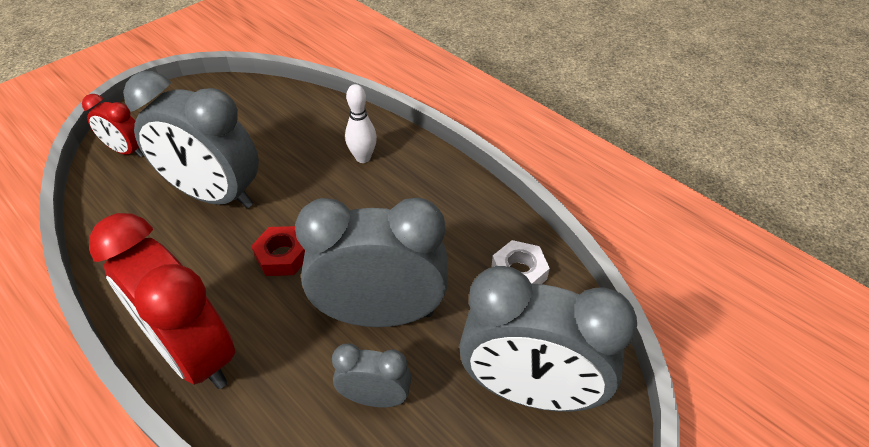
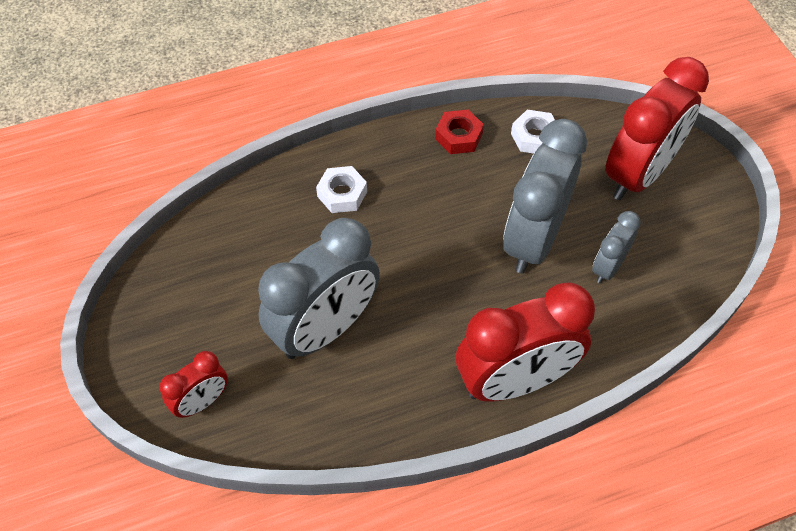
camera: 65 degrees left, 10 degrees up
red nut [251,226,305,276] -> red nut moved to [435,110,484,154]
white bowling pin [345,84,377,163] -> white nut [316,166,367,213]
grey clock [459,266,637,412] -> red clock [605,57,709,200]

